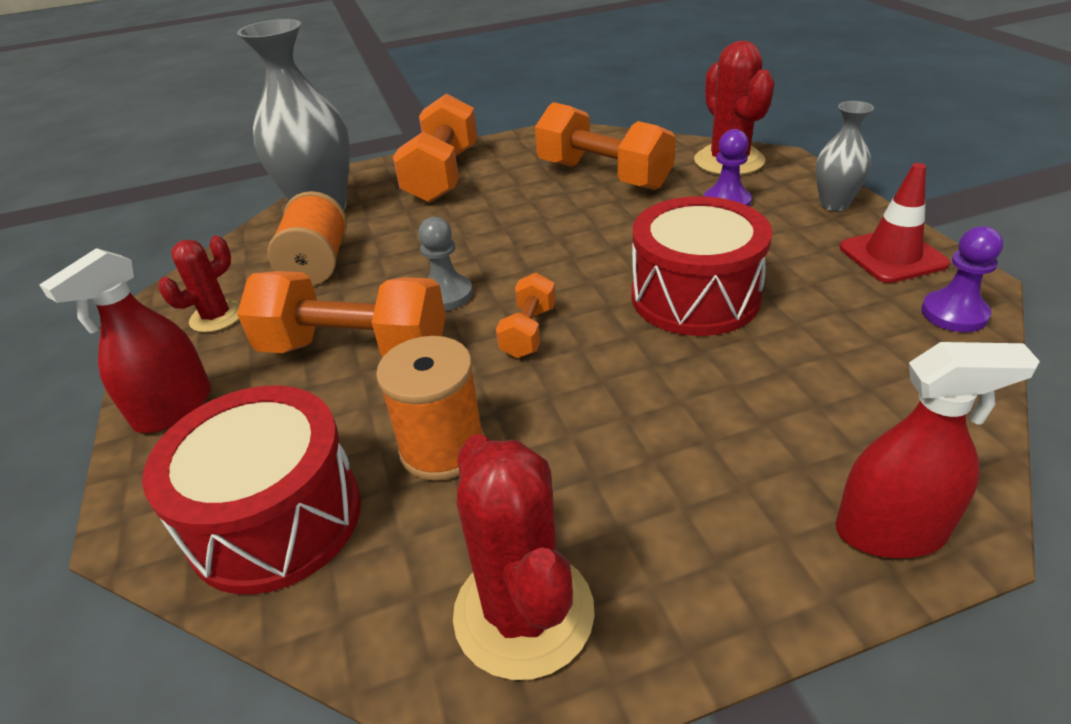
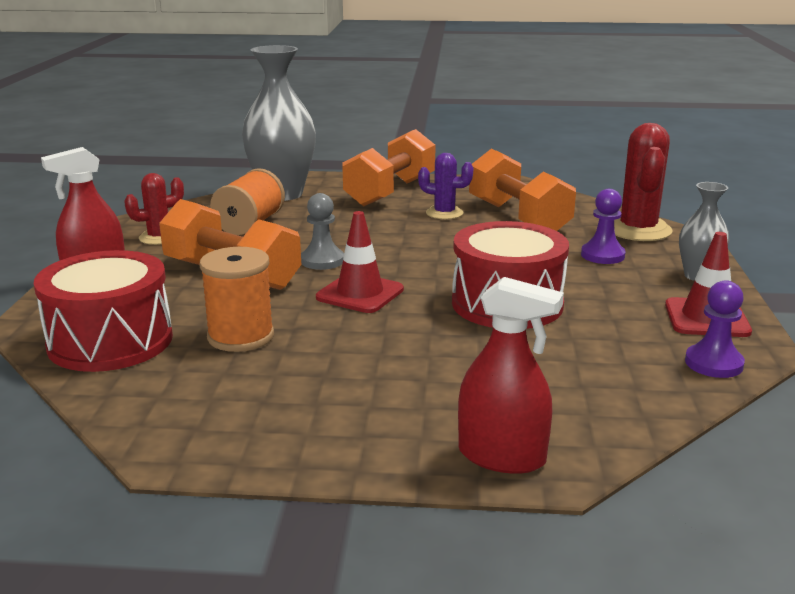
camera: 20 degrees right, 15 degrees down
red cactus [453,434,595,680] -> none
orange dumbbell [496,273,556,358] -> red traffic cone [316,211,404,313]
none -> purple cactus [418,153,473,219]

